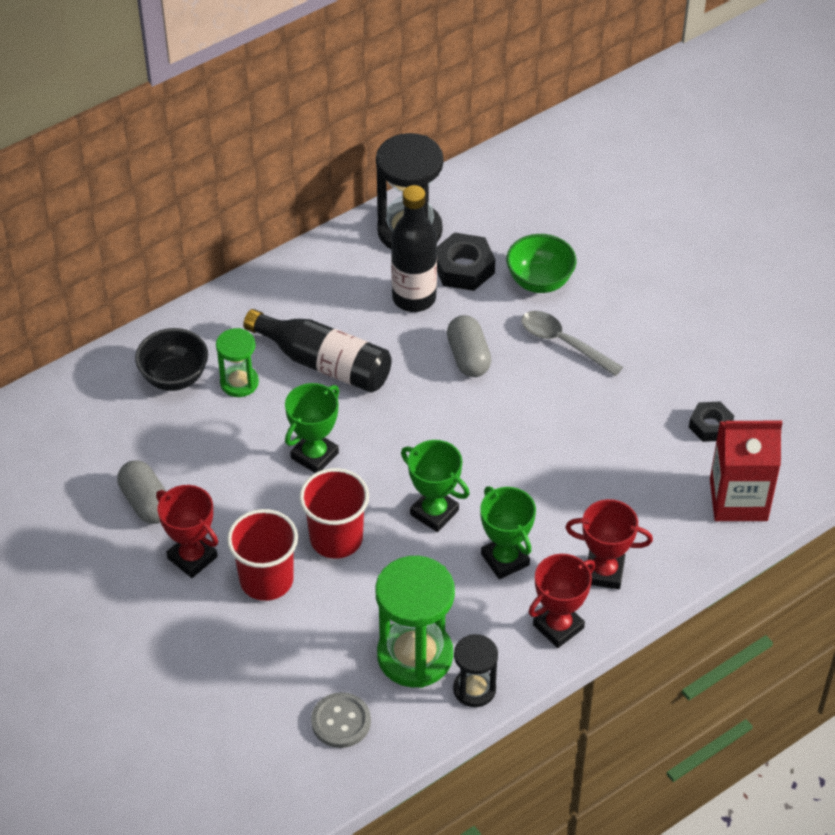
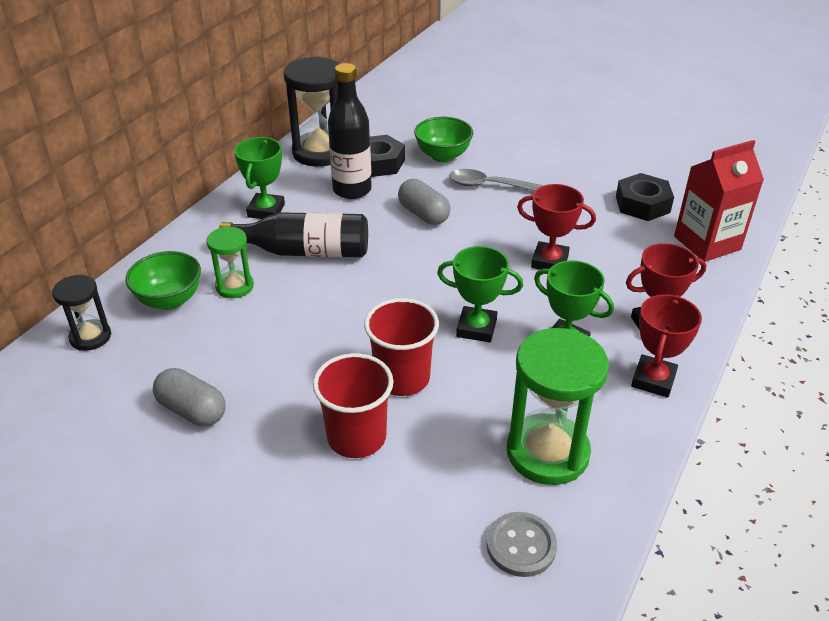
camera: 25 degrees left, 10 degrees down
black bowl [135,328,208,391] -> green bowl [125,251,201,310]
red trophy [156,485,218,578] -> red trophy moved to [517,184,596,270]
green trophy [285,383,339,473] -> green trophy moved to [234,137,285,219]
black hourglass [453,634,498,707] -> black hourglass moved to [52,275,111,351]
black nut [689,401,734,442] -> black nut [616,173,674,221], size x1.50

